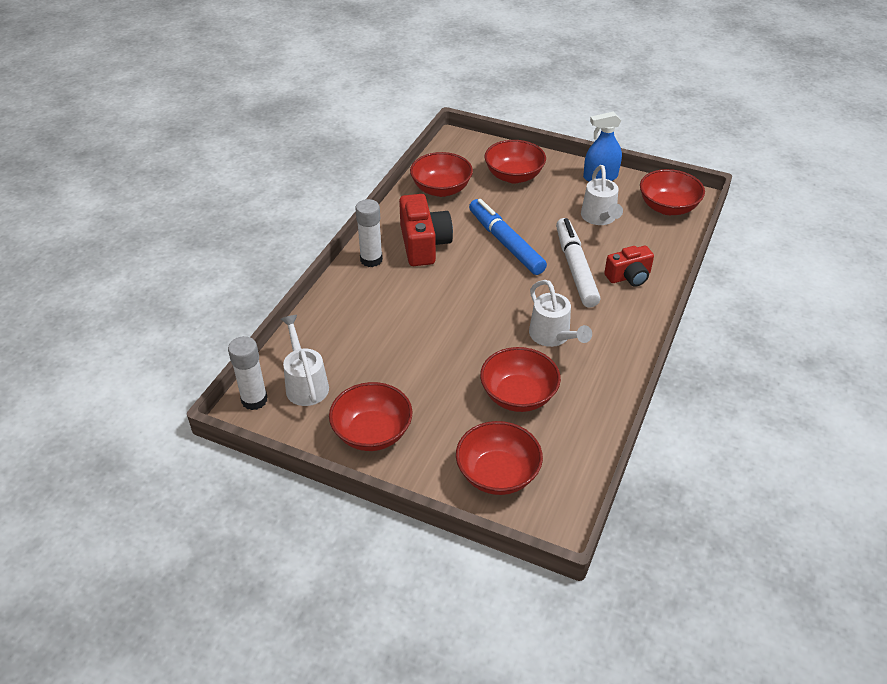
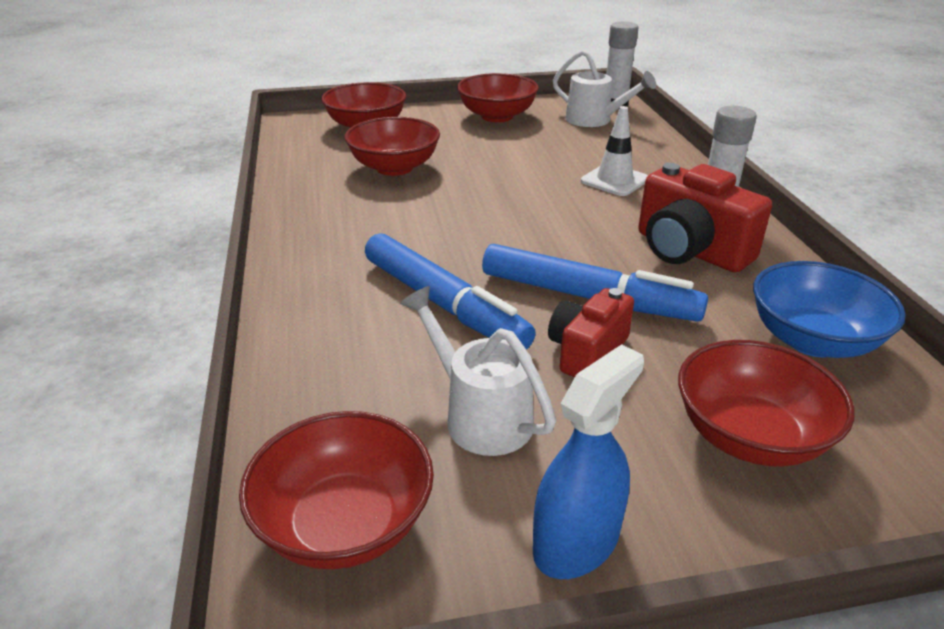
camera: 145 degrees right, 10 degrees down
red bowl [410,152,473,197] -> blue bowl [753,261,906,358]
white watering can [529,280,592,347] -> none
white marker [556,218,600,308] -> blue marker [365,233,536,350]
red camera [604,246,654,287] -> red camera moved to [548,288,634,377]
none -> white traffic cone [581,106,648,196]

